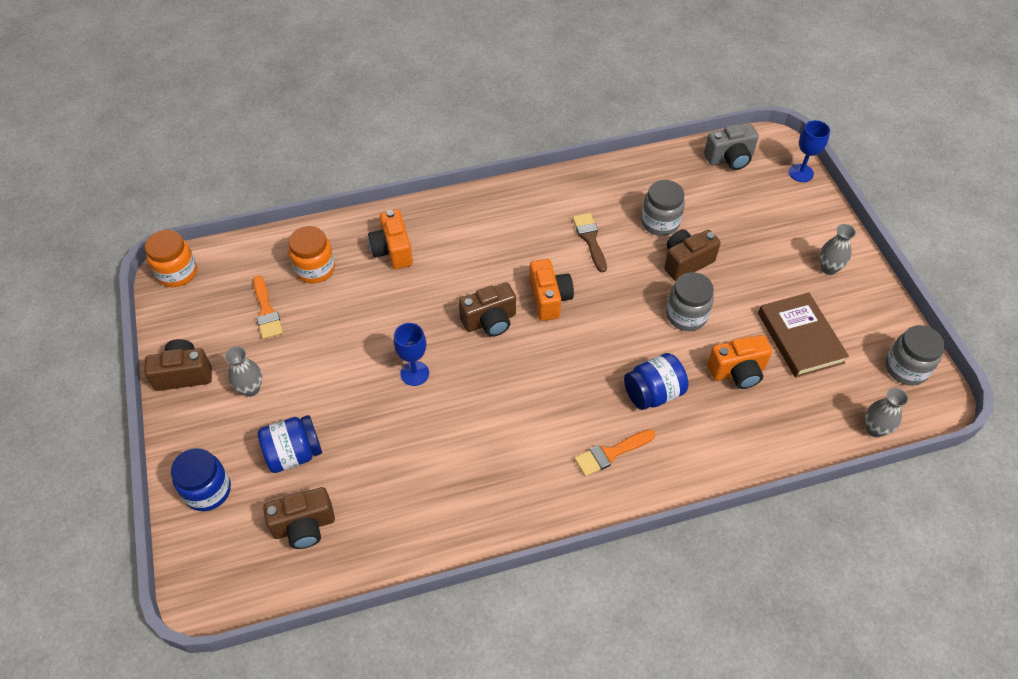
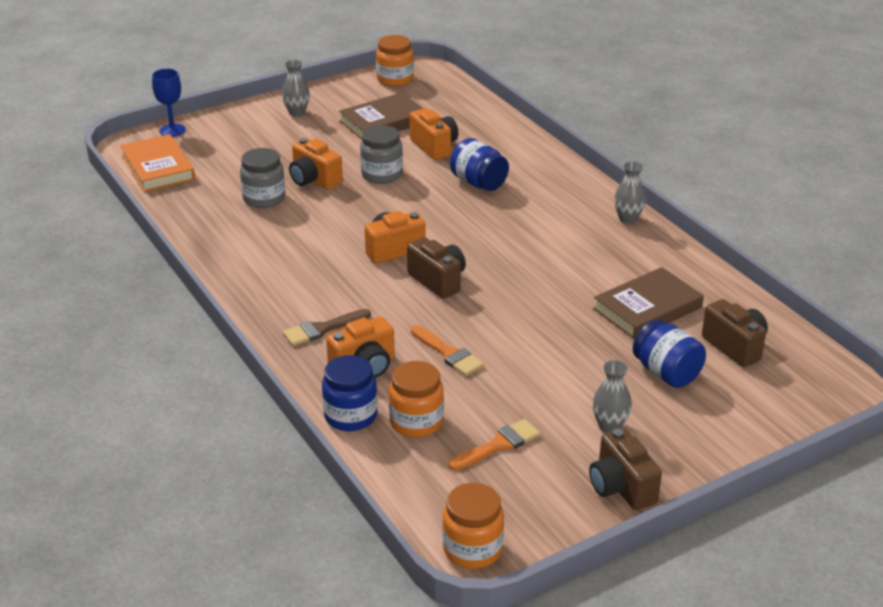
camera: 105 degrees left, 20 degrees down
blue jar [171,448,231,511] -> blue jar moved to [322,355,378,431]
blue goblet [394,323,429,386] -> none
brown brush [572,213,607,272] -> brown brush moved to [283,309,371,346]
orange brush [574,429,655,477] -> orange brush moved to [411,325,484,376]
brown camera [664,229,721,281] -> orange camera [289,138,343,190]
grey camera [704,124,759,170] -> orange book [120,134,195,192]
grey vase [865,388,909,437] -> grey vase moved to [614,161,646,224]
grey jar [885,325,945,385] -> orange jar [376,35,414,87]
none -> brown book [593,267,704,339]

